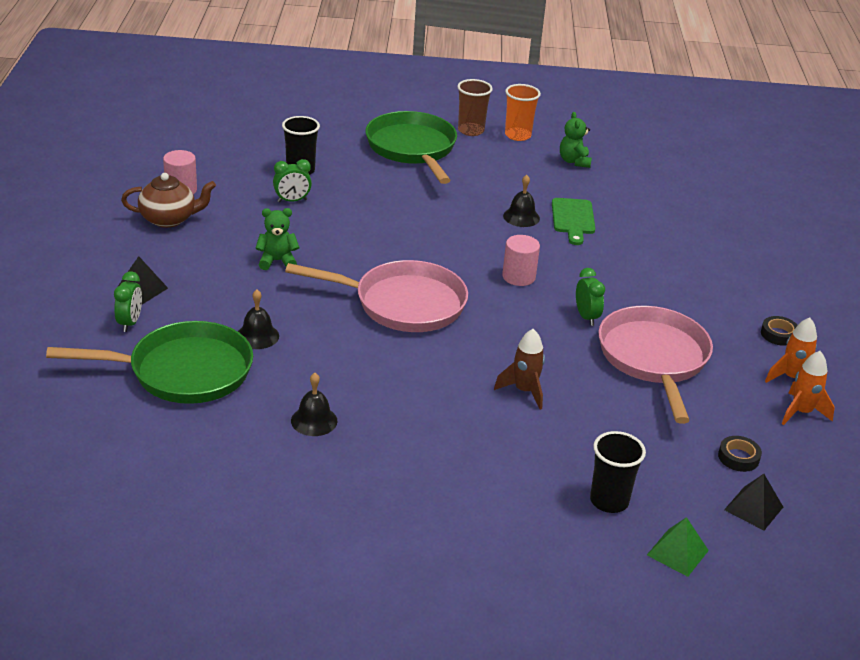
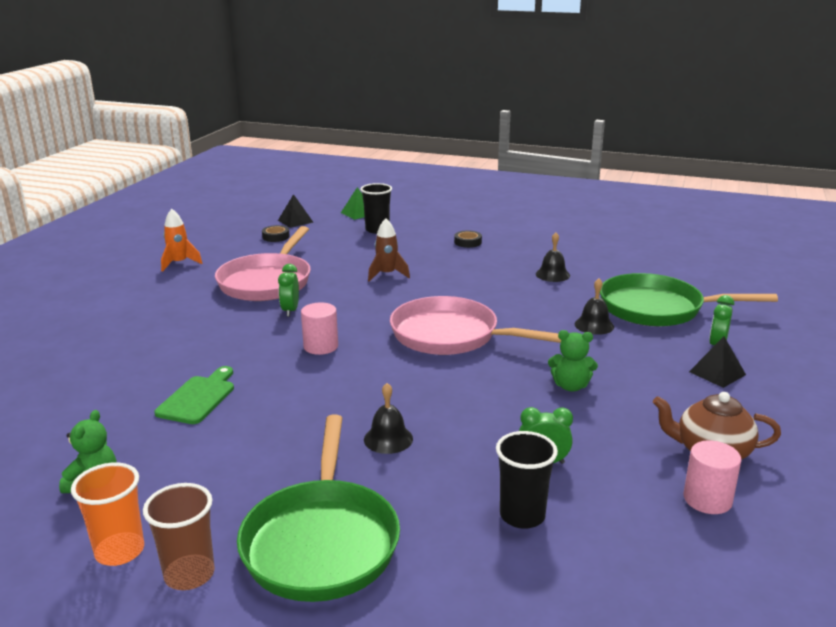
camera: 160 degrees left, 10 degrees down
black bell [503,175,540,227] -> black bell moved to [364,383,413,454]
black tape [761,316,798,346] -> black tape moved to [454,231,482,248]
orange rocket [782,351,835,425] -> none

